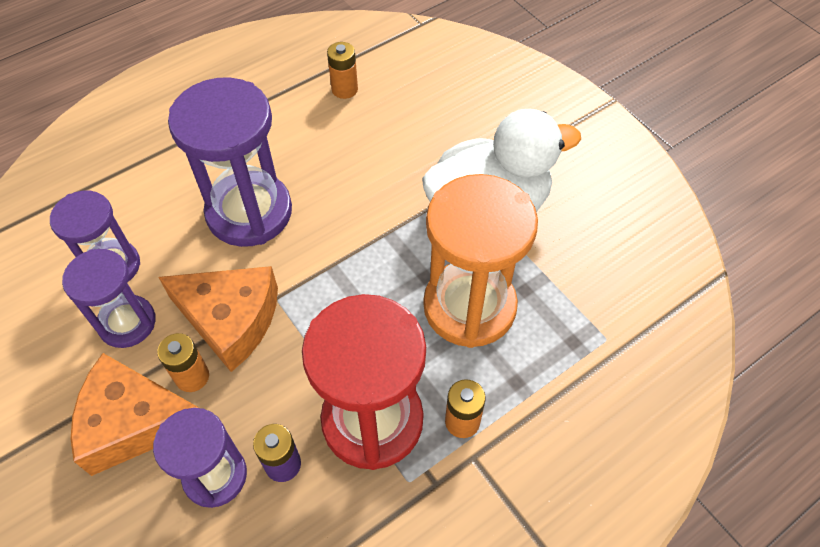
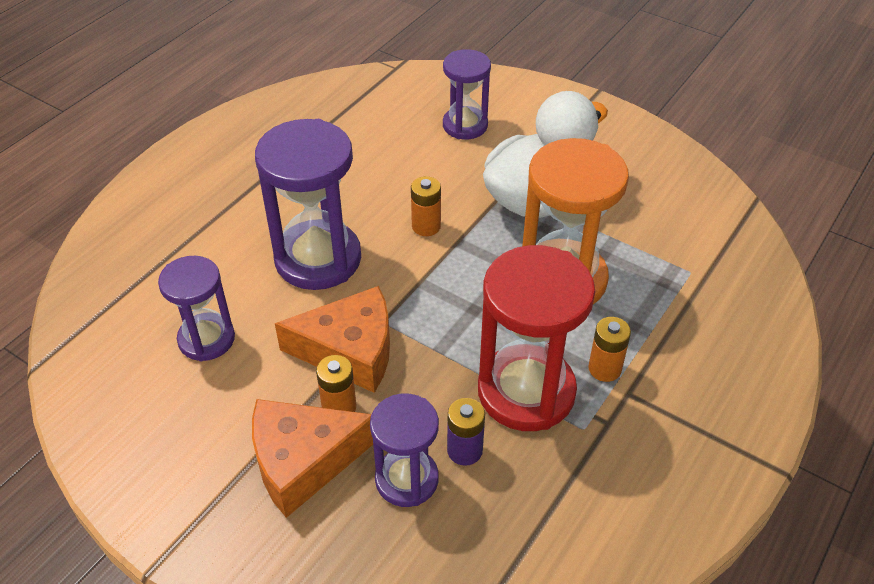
camera: 20 degrees left, 10 degrees down
purple hourglass [62,249,156,348] -> purple hourglass moved to [443,49,491,139]
orange battery [327,42,358,99] -> orange battery moved to [411,176,441,236]

